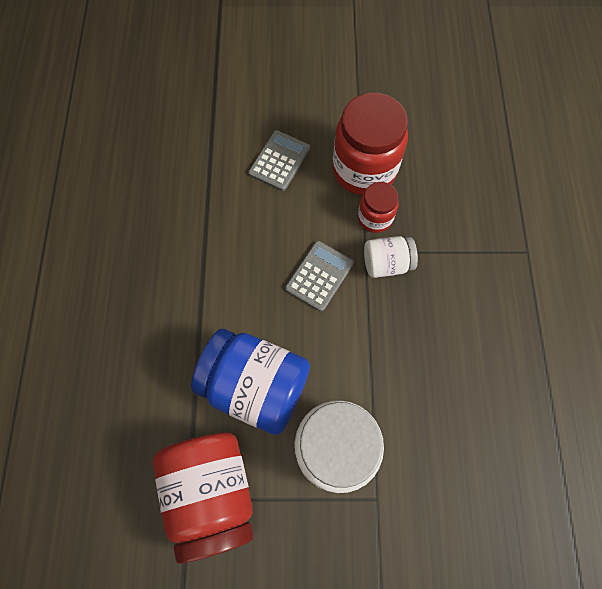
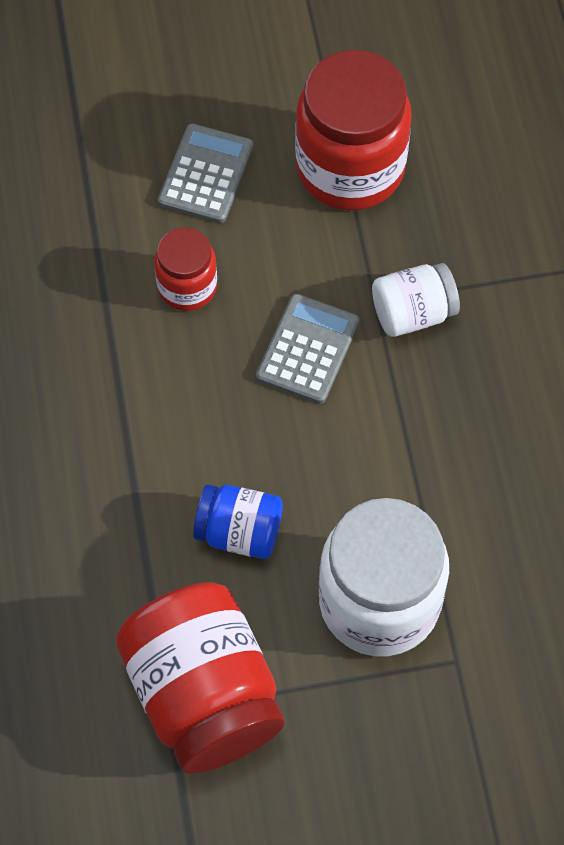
camera: 10 degrees left, 5 degrees down
blue jar [191,329,310,435] -> blue jar [193,484,283,559], size x0.53
red jar [358,182,399,233] -> red jar moved to [154,227,217,311]

